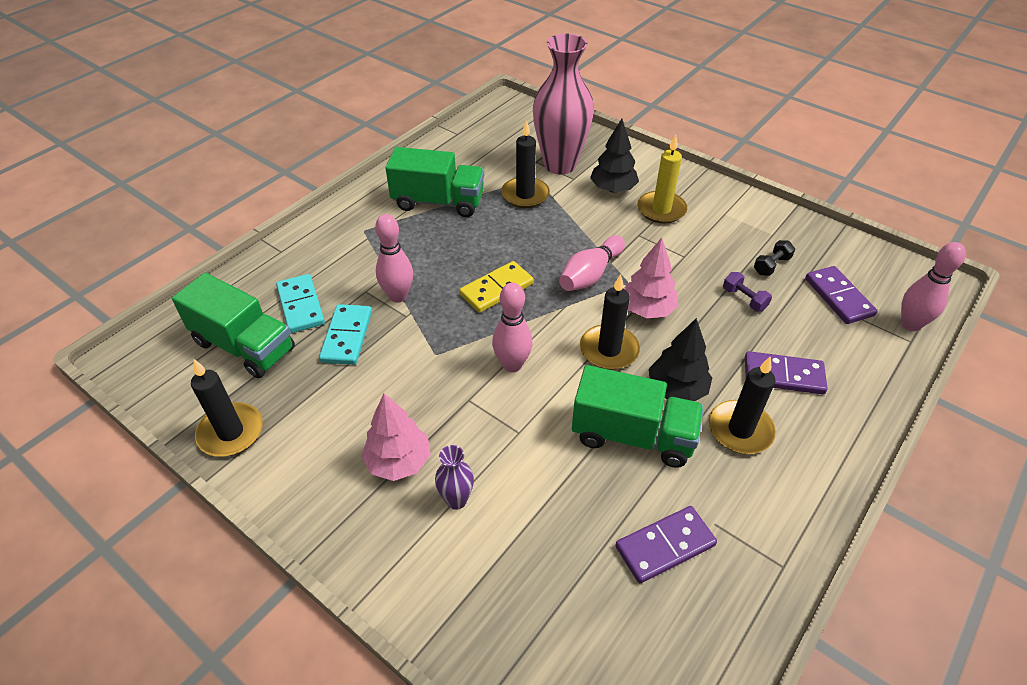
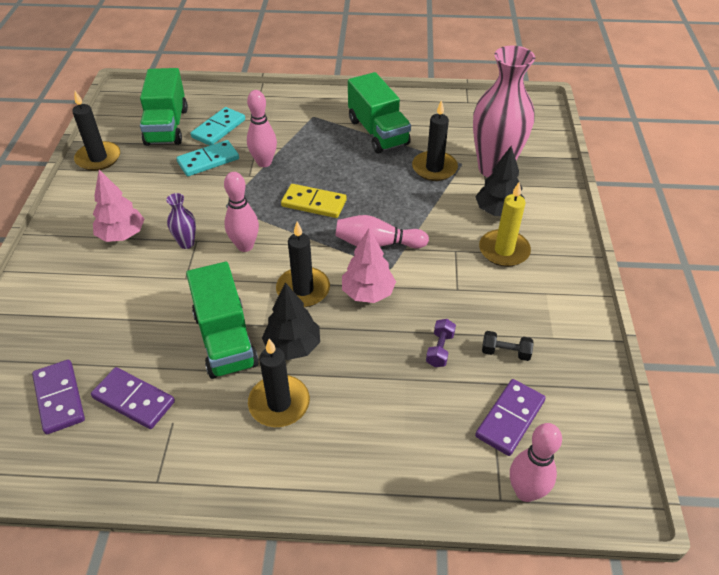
camera: 55 degrees right, 0 degrees up
purple vase [435,445,474,510] -> purple vase moved to [166,193,196,249]
purple domino [745,351,828,395] -> purple domino moved to [32,360,85,434]

